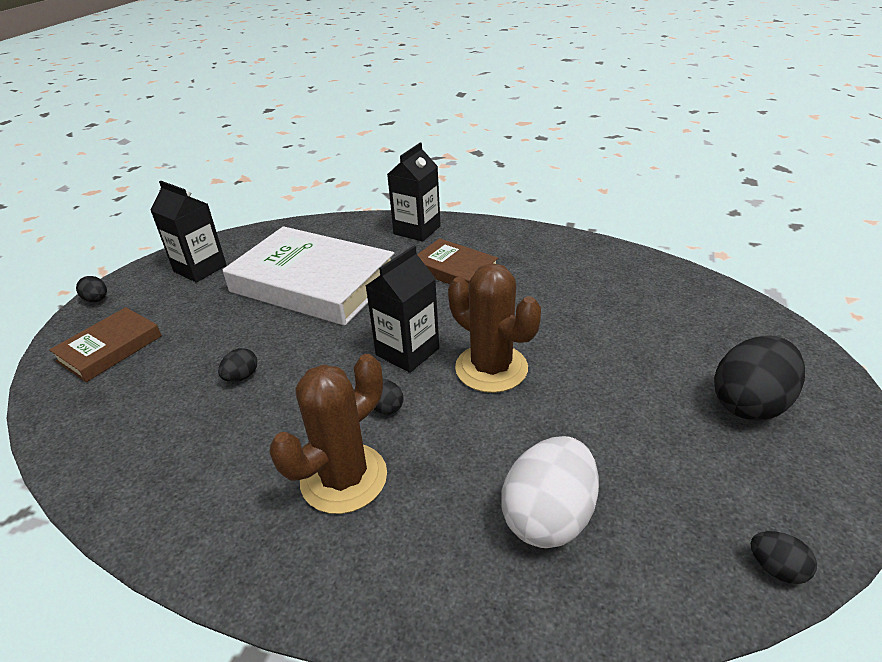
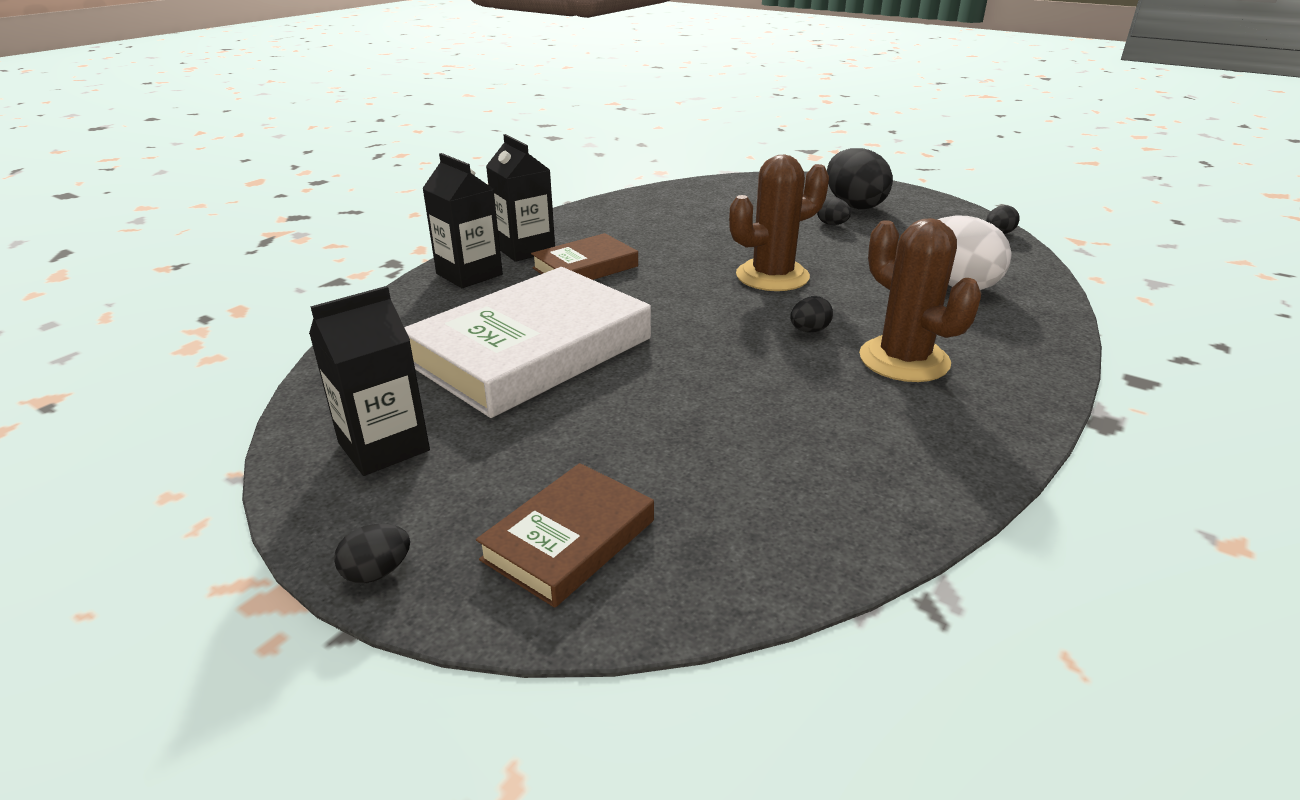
camera: 75 degrees left, 5 degrees down
brown book [49,307,162,382] -> brown book turned 75 degrees clockwise [476,463,654,608]
black egg [218,348,257,382] -> black egg moved to [817,197,851,225]
black carton [366,246,439,373] -> black carton moved to [486,134,555,262]

